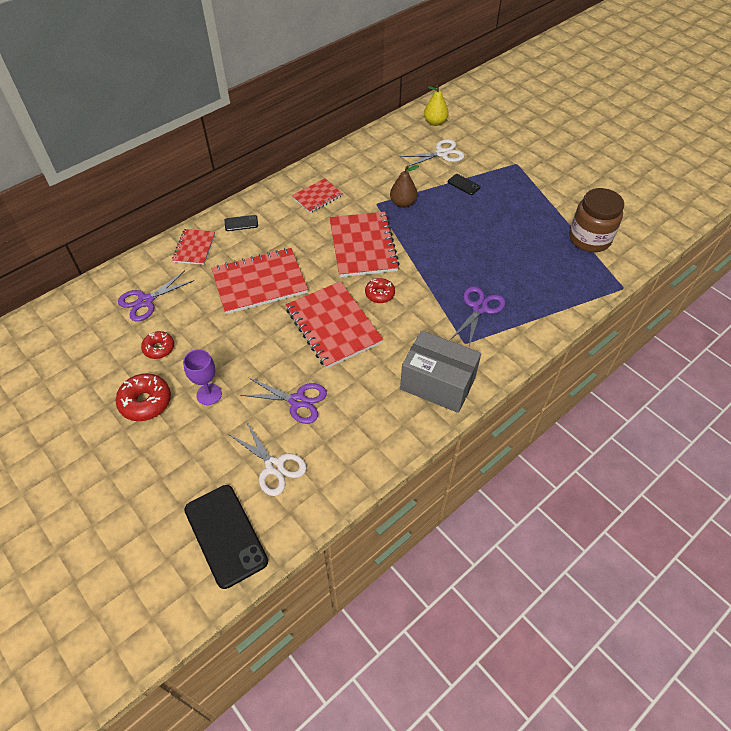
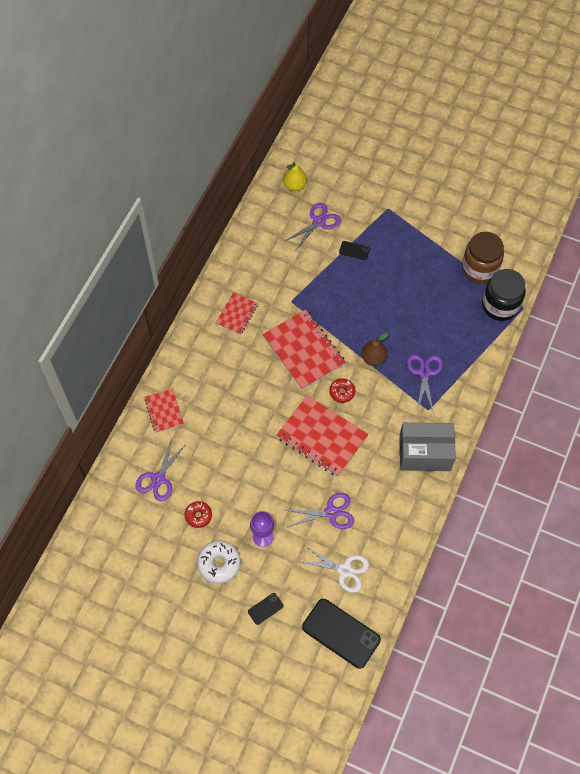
camera: 25 degrees left, 10 degrees up
red donut [115,373,171,421] -> white donut [197,541,241,584]
red notebook [211,248,308,314] -> none
black phone [225,215,258,231] -> black phone moved to [248,593,283,625]
brown pear [390,165,419,208] -> brown pear moved to [361,333,388,366]
white scissors [399,139,464,168] -> purple scissors [285,203,341,250]
none -> black jar [482,269,526,321]

